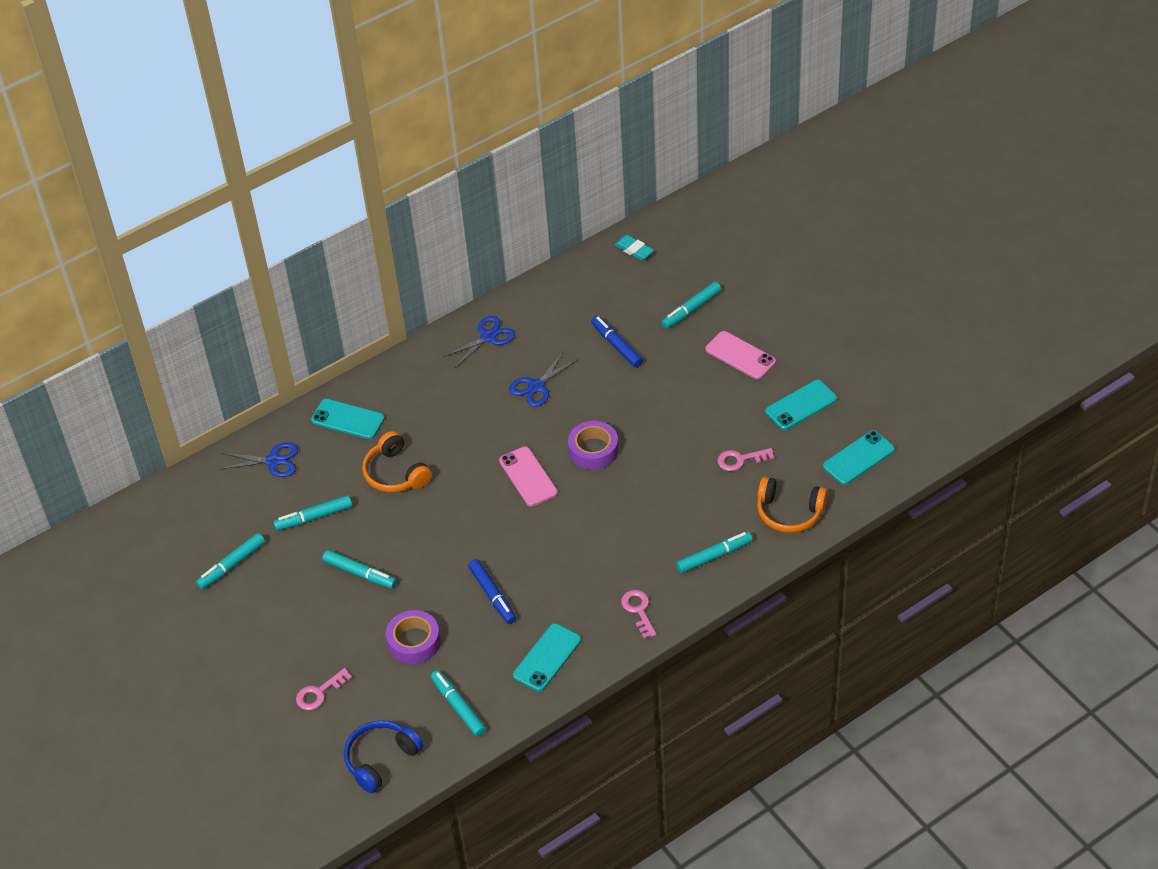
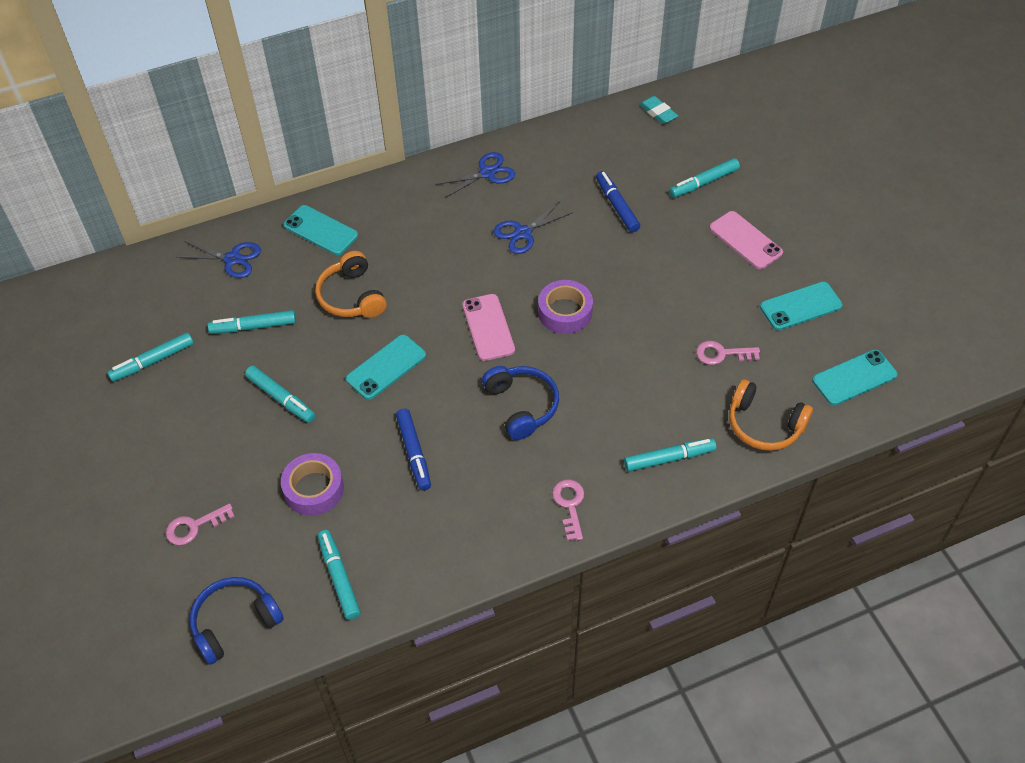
camera: 10 degrees right, 5 degrees up
turquoise phone [513,623,581,691] -> turquoise phone moved to [346,334,426,400]
none -> blue headphones [482,366,559,440]

